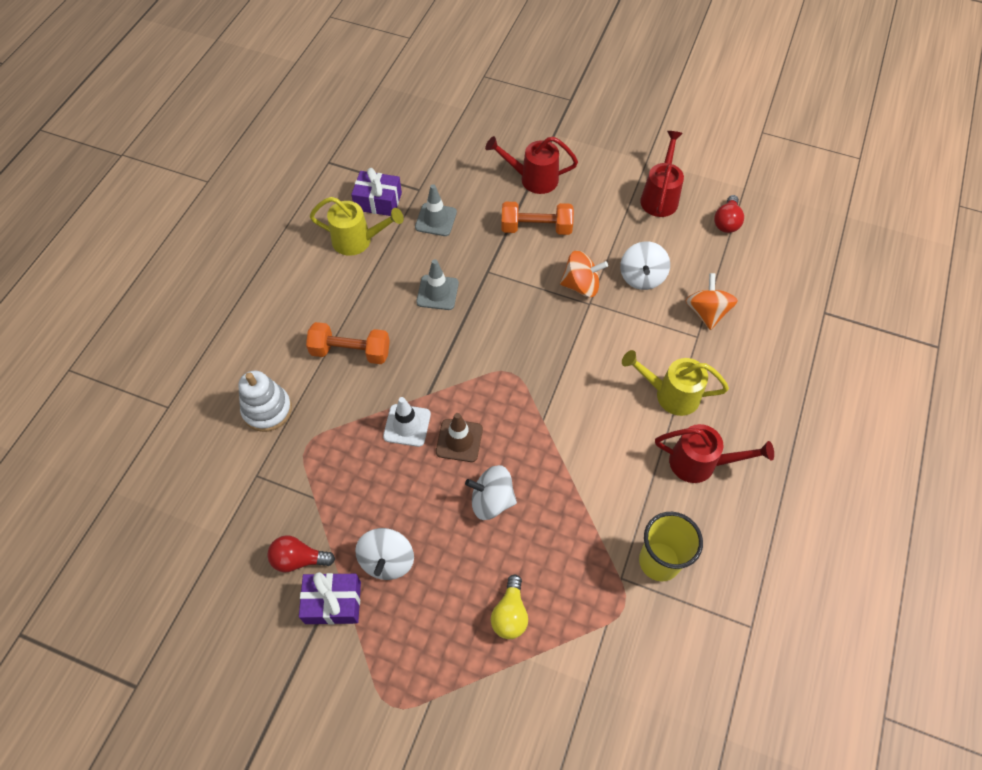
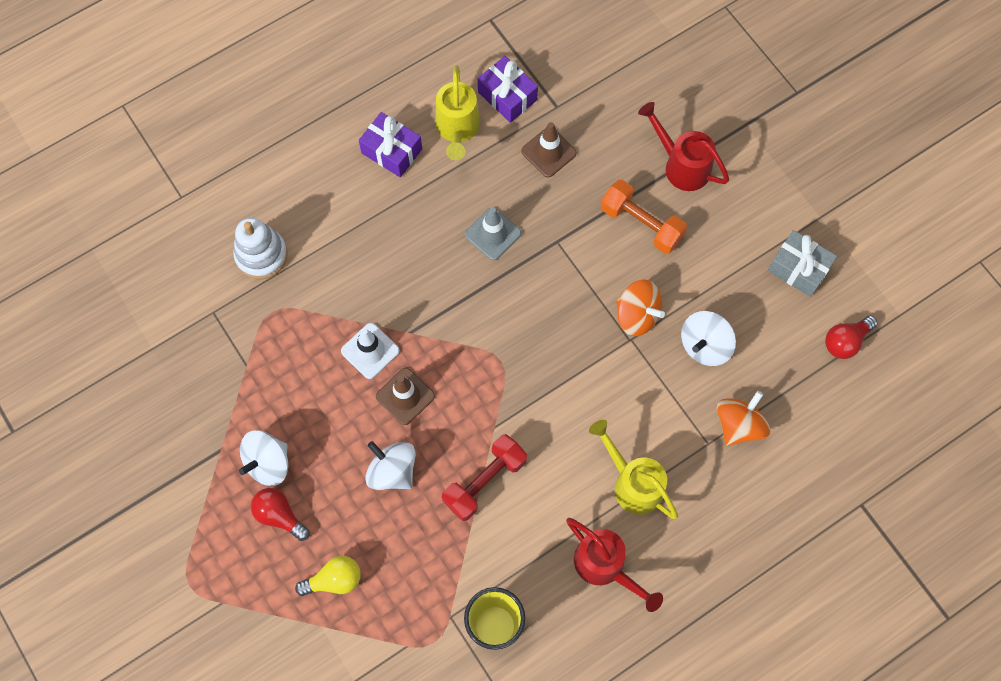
camera: 35 degrees right, 10 degrees up
red light bulb [267,535,335,572] -> red light bulb moved to [251,488,310,541]
purple gift [299,572,361,625] -> purple gift moved to [359,112,422,177]
orange dumbbell [306,322,390,364] -> none
yellow watering can [310,197,404,256] -> yellow watering can turned 45 degrees clockwise [435,66,480,160]
grey traffic cone [415,184,457,236] -> brown traffic cone [521,122,577,177]
yellow light bulb [491,575,528,639] -> yellow light bulb turned 150 degrees counterclockwise [295,556,361,596]
red watering can [640,131,684,217] -> grey gift [768,230,837,297]
none -> red dumbbell [442,434,527,521]

